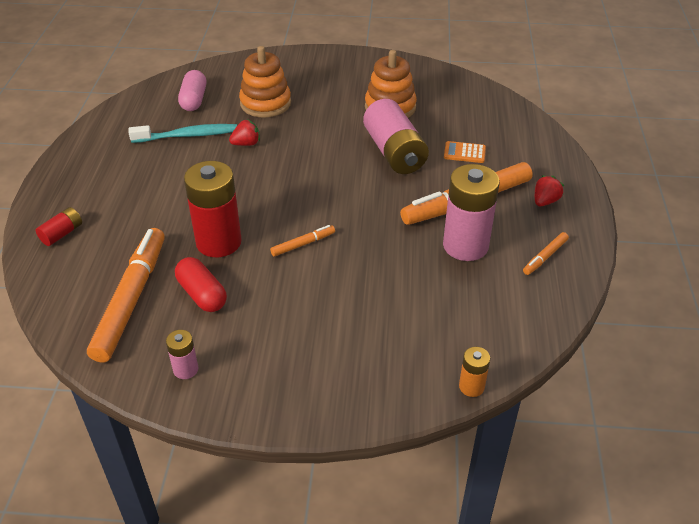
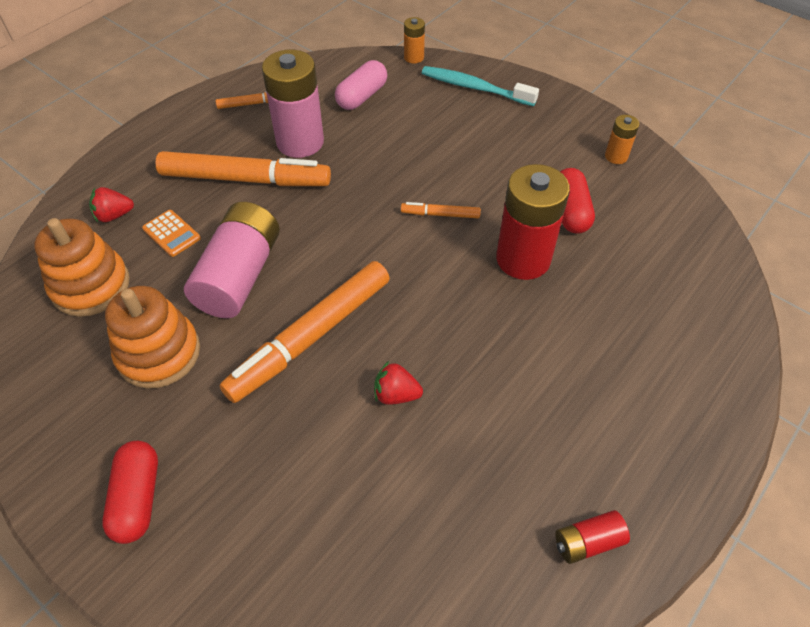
camera: 145 degrees left, 10 degrees up
red battery [36,207,82,246] -> red battery moved to [555,510,630,564]
orange marker [87,228,165,362] -> orange marker moved to [220,261,390,403]
turquoise toothbrush [128,124,237,143] -> turquoise toothbrush moved to [422,66,539,106]
pink battery [166,330,199,379] -> orange battery [605,115,639,164]
pink capsule [178,70,206,111] -> pink capsule moved to [335,60,387,110]
orange stacking toy [239,46,291,118] -> orange stacking toy moved to [34,218,130,317]
red strawberry [535,175,564,207] -> red strawberry moved to [89,187,134,222]
none -> red capsule [102,441,158,544]

